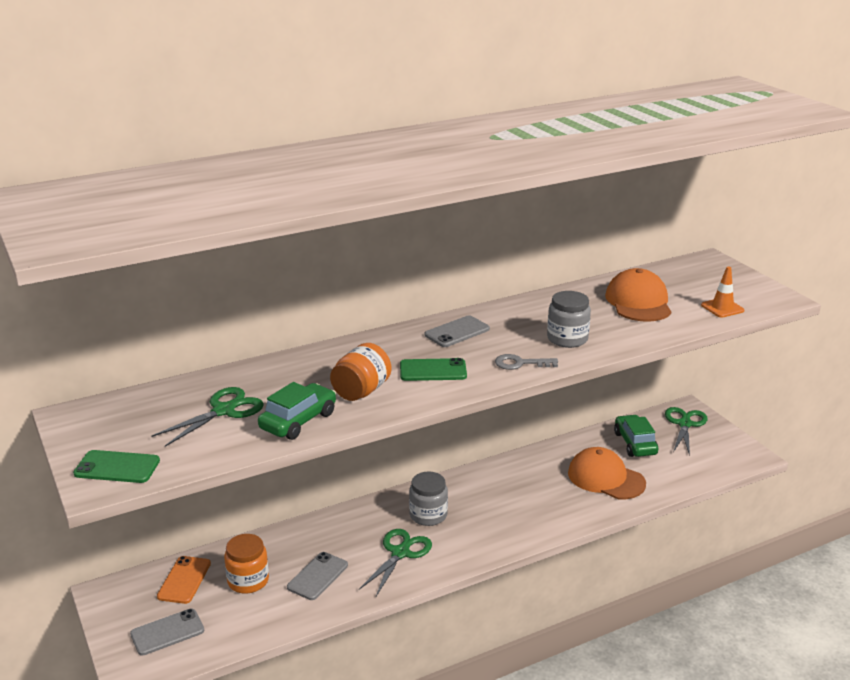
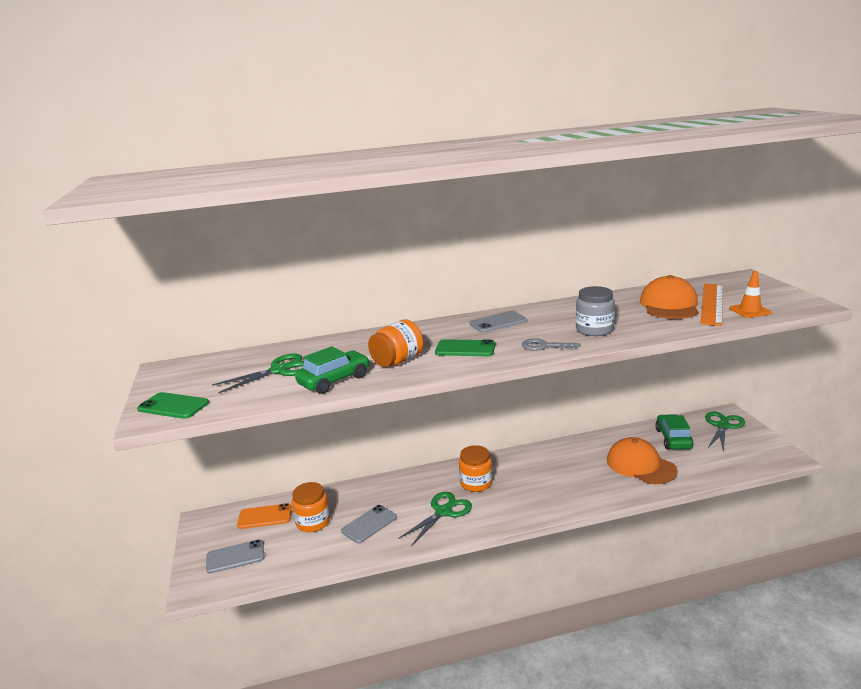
camera: 15 degrees right, 5 degrees down
orange phone [157,556,211,604] -> orange phone turned 60 degrees clockwise [237,503,292,529]
grey jar [409,472,448,526] -> orange jar [459,445,492,492]
none -> orange ruler [700,284,723,326]

